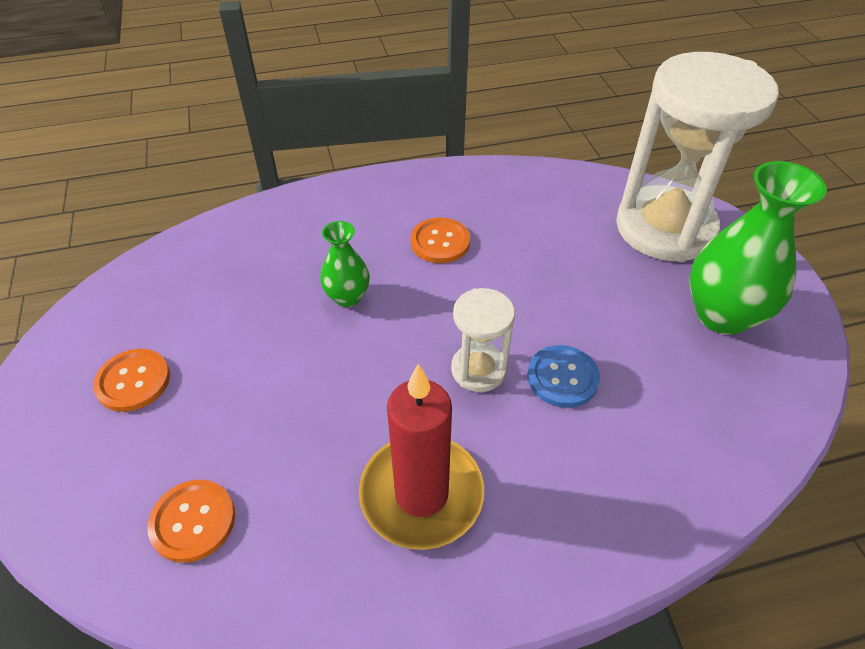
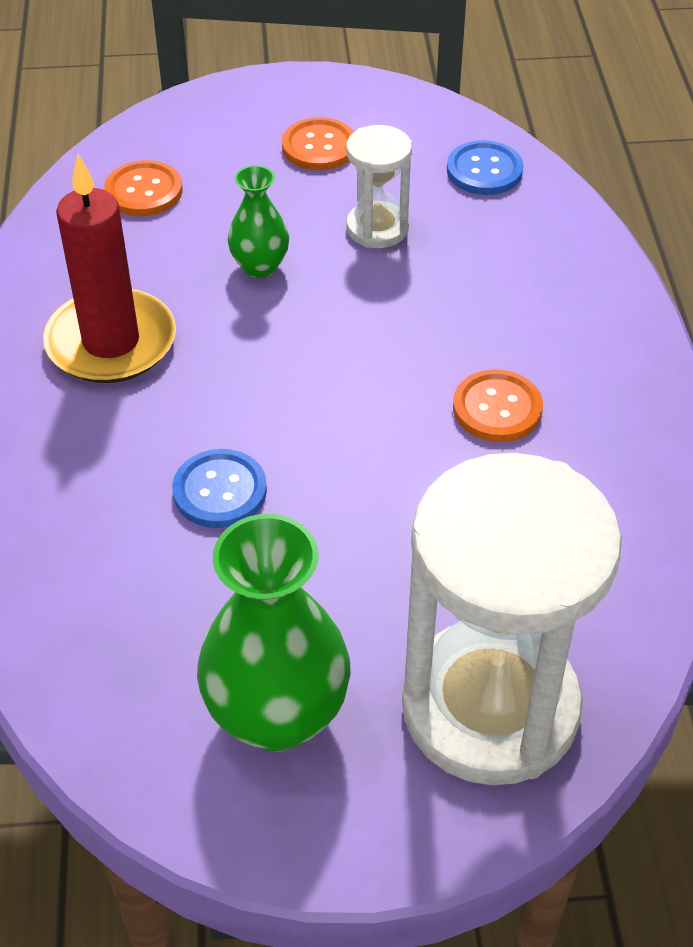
camera: 100 degrees right, 0 degrees up
green vase [320,221,370,307] -> green vase moved to [228,165,289,278]
white hourglass [451,288,515,392] -> white hourglass moved to [346,125,412,248]
none -> blue button [447,140,523,195]

